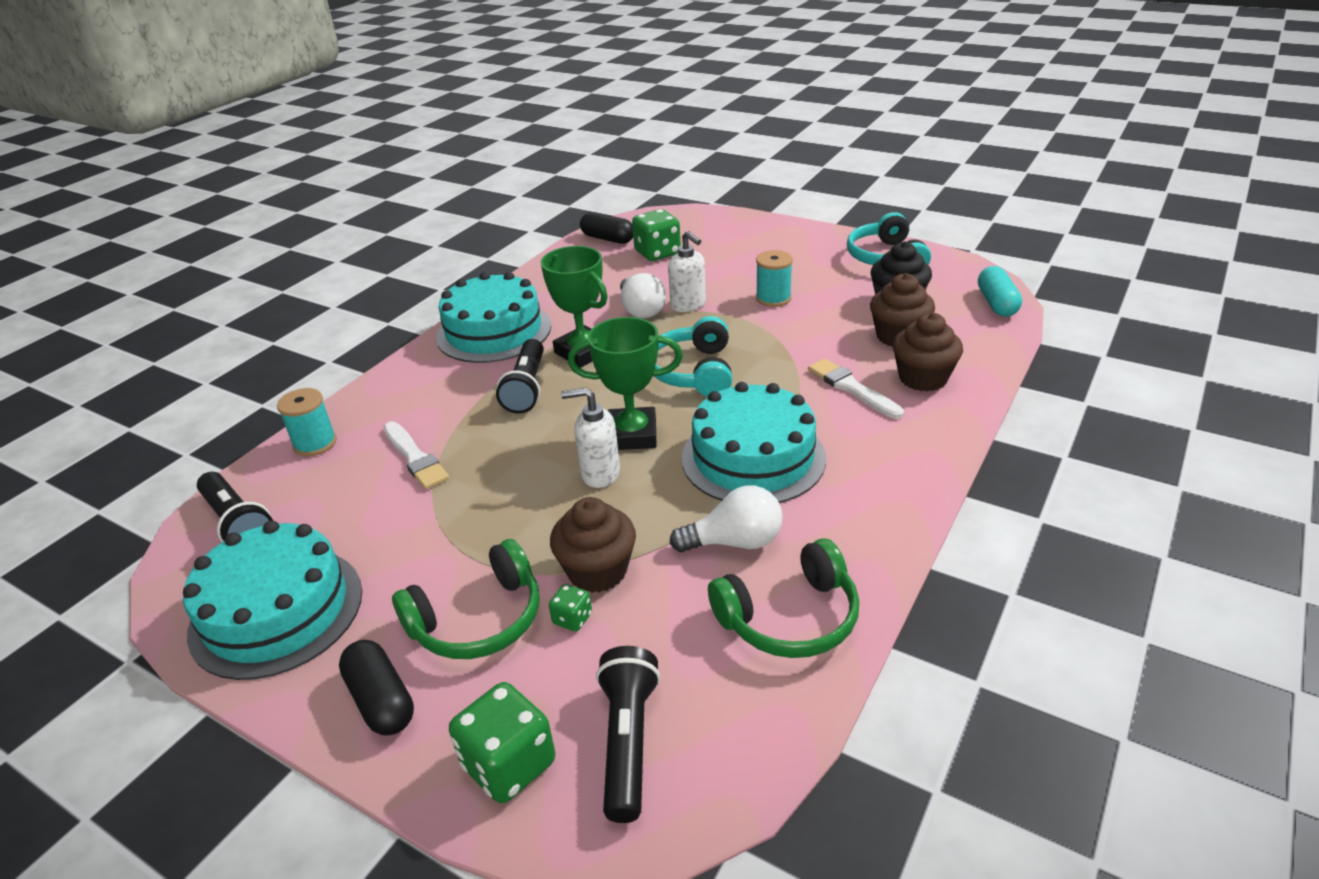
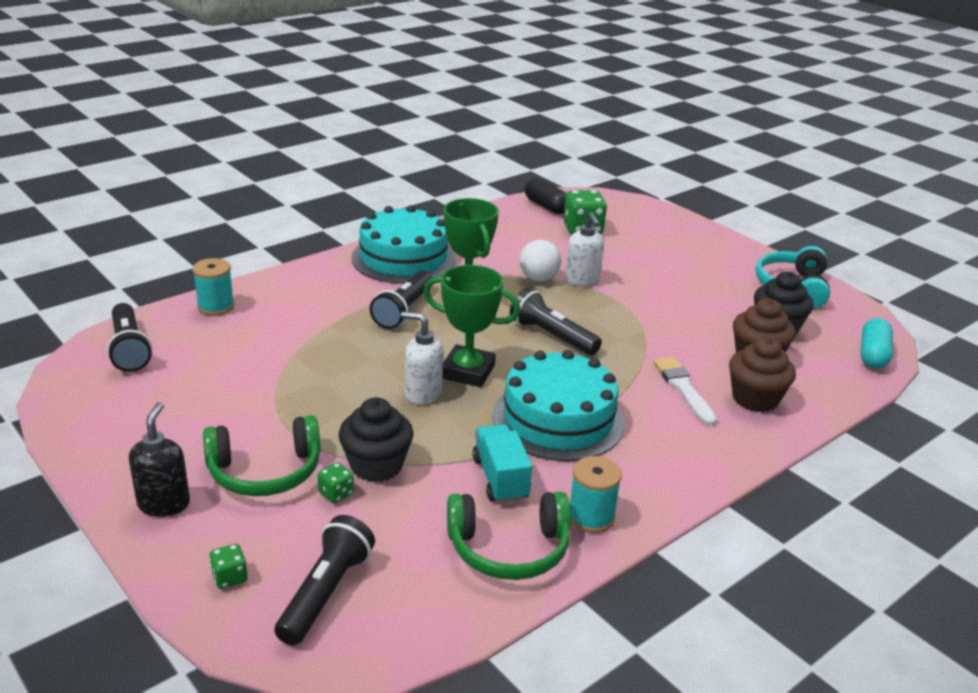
camera: 15 degrees right, 5 degrees down
turquoise cake [183,521,362,680] -> none
black capsule [339,640,414,735] -> black soap dispenser [129,402,190,517]
white brush [384,422,449,490] -> none
green dice [449,682,555,803] -> green dice [209,544,248,589], size x0.50
brown cupcake [550,497,636,593] -> black cupcake [339,397,414,482]
turquoise headphones [654,316,732,397] -> black flashlight [510,288,602,355]
white light bulb [670,486,783,552] -> turquoise truck [472,424,532,503]
turquoise spool [756,250,793,307] -> turquoise spool moved to [570,456,622,533]

